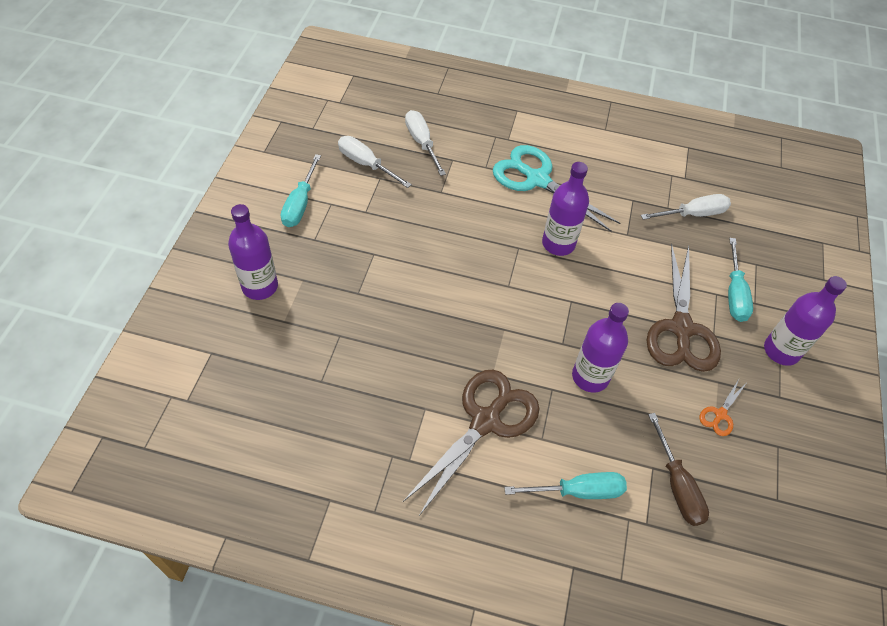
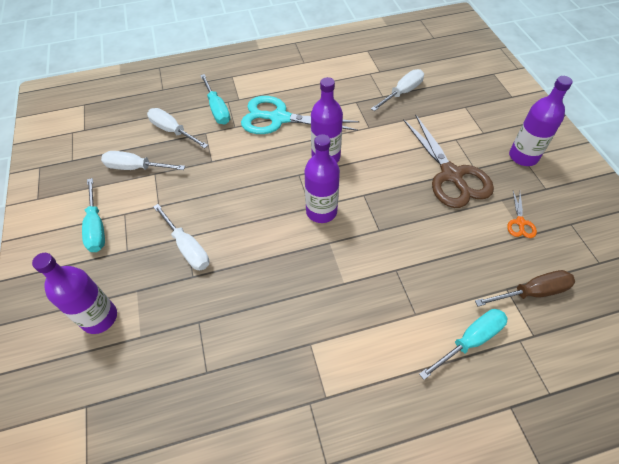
camera: 25 degrees left, 0 degrees up
brown scissors [403,370,539,516] -> none
purple bottle [572,303,629,393] -> purple bottle moved to [304,134,340,223]
brown screwdriver [648,413,709,526] -> brown screwdriver turned 60 degrees counterclockwise [475,270,575,307]
turquoise screwdriver [728,238,753,322] -> turquoise screwdriver moved to [200,74,230,125]
none -> white screwdriver [153,204,209,270]

